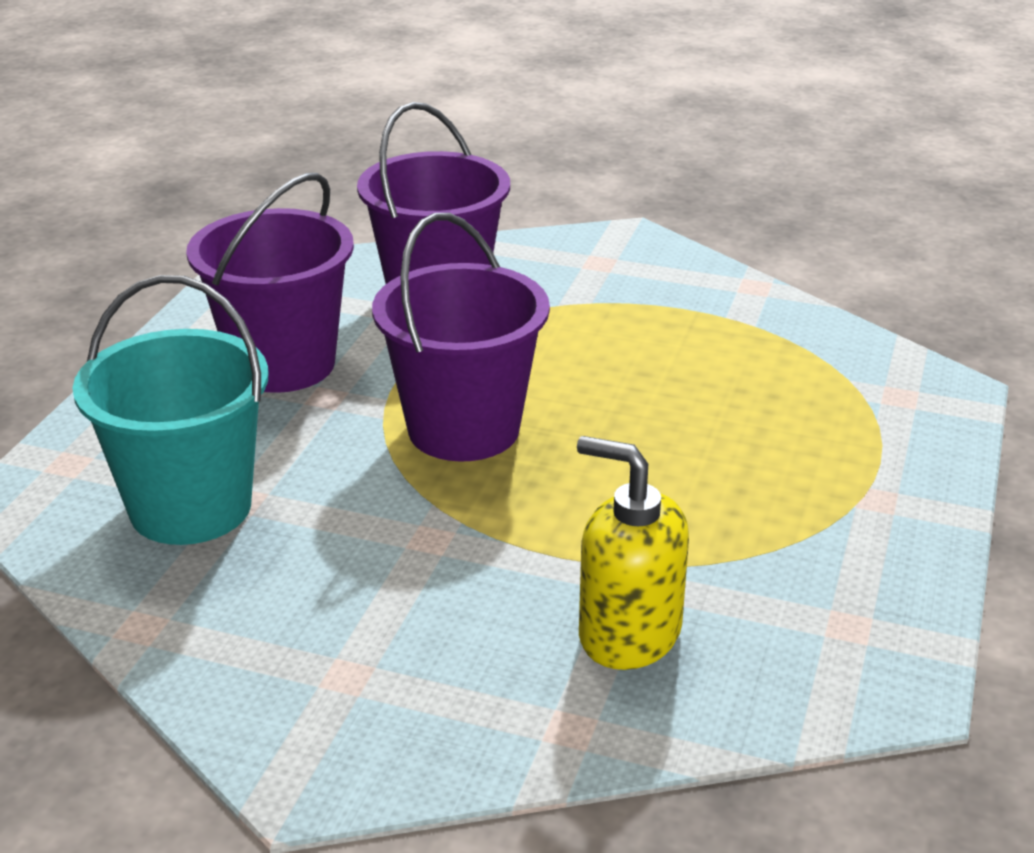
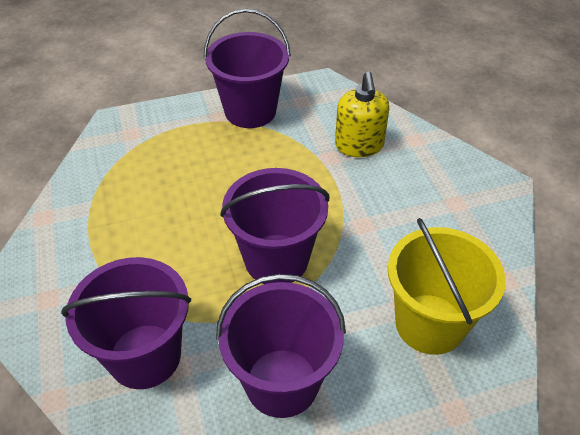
camera: 125 degrees left, 15 degrees up
turquoise bucket [72,275,268,545] -> yellow bucket [388,218,506,355]
none -> purple bucket [204,9,291,128]

